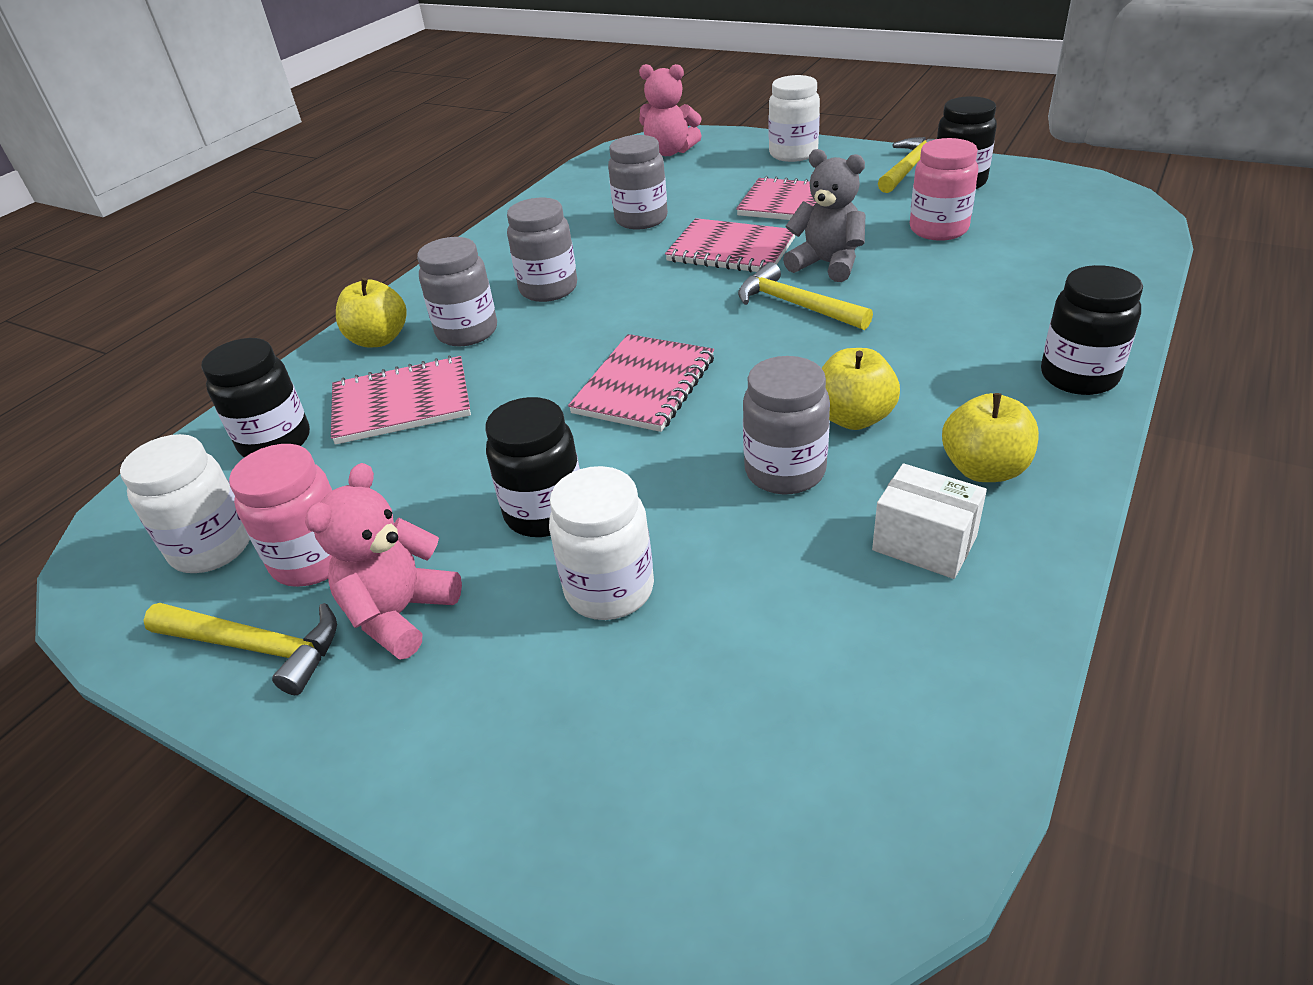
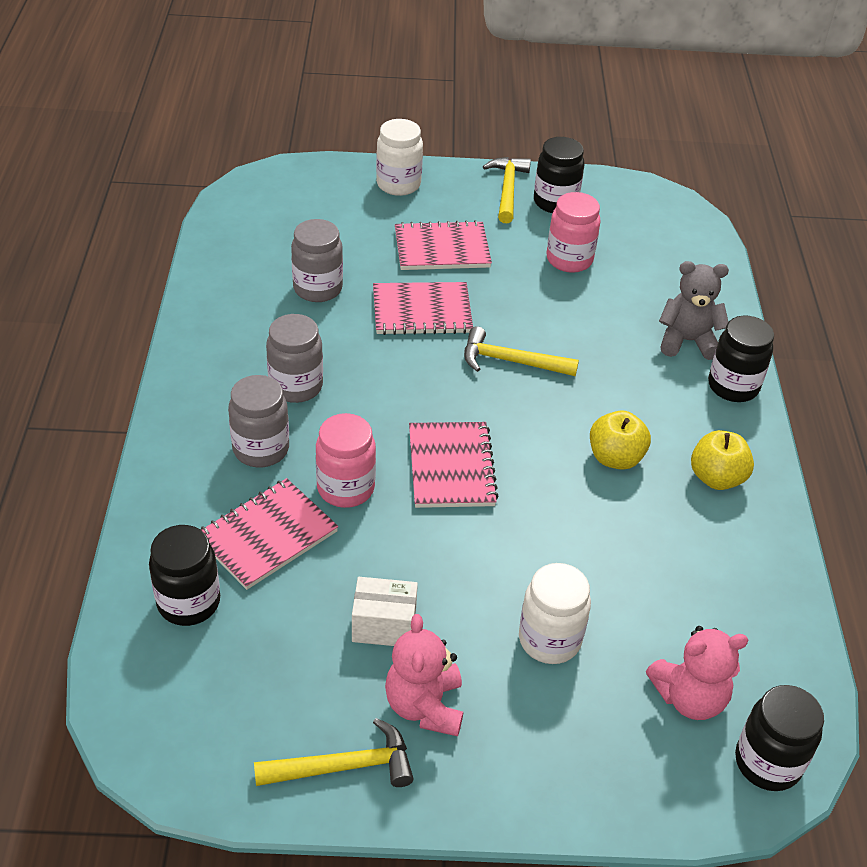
camera: 35 degrees left, 5 degrees up
white jar [120,434,250,573] -> none
pink jar [229,444,332,587] -> pink jar moved to [316,413,376,508]
yellow apple [336,278,407,347] -> none
black jar [485,397,580,537] -> black jar moved to [735,685,824,791]
pink teddy bear [639,64,702,156] -> pink teddy bear moved to [646,626,749,720]
grey jar [743,356,830,494] -> none
grey teddy bear [783,149,865,282] -> grey teddy bear moved to [659,261,729,360]
white box [872,463,987,579] -> white box moved to [352,577,418,646]

